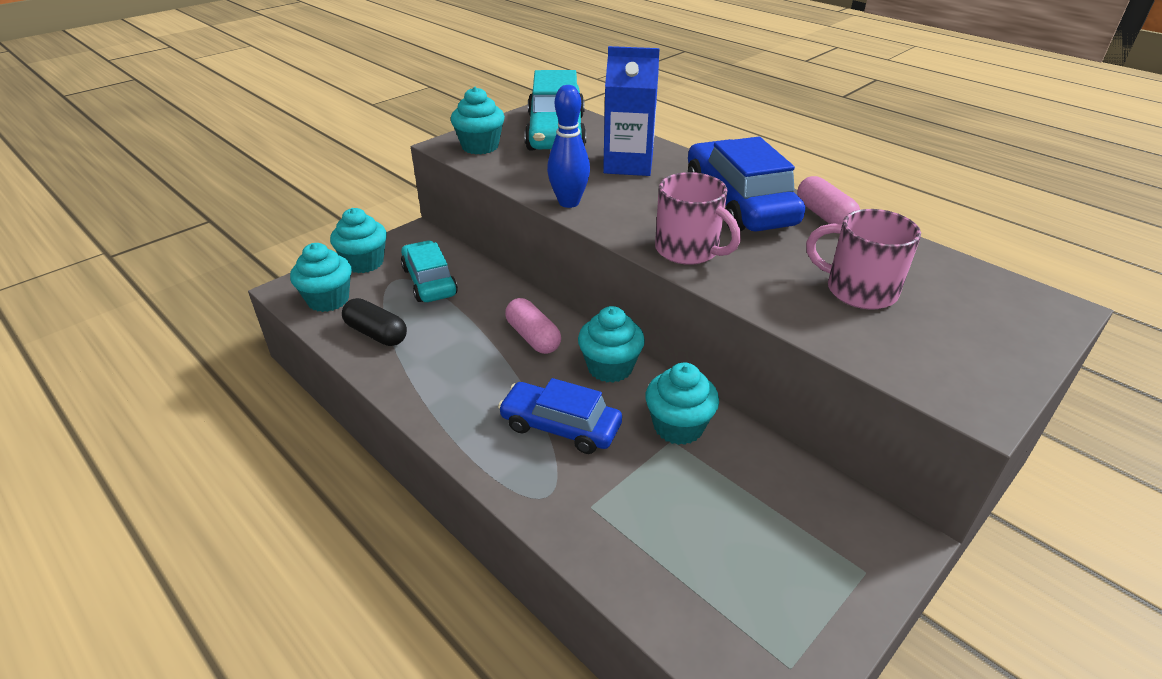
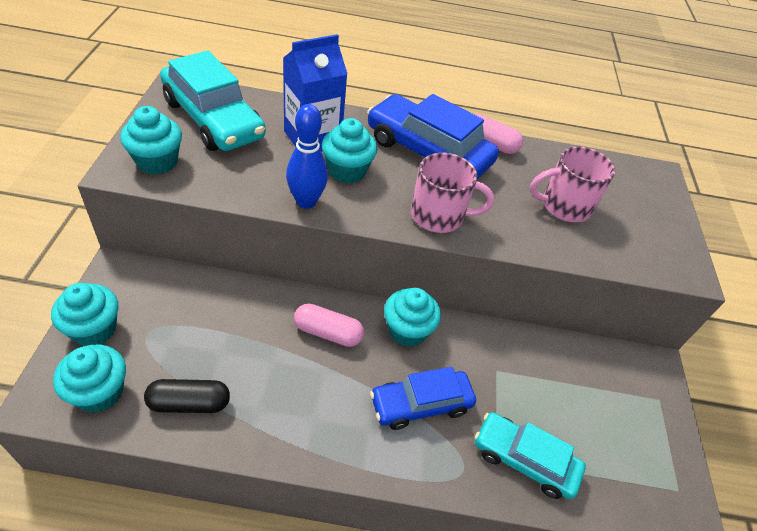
camera: 45 degrees left, 10 degrees up
turquoise car [401,240,458,302] -> turquoise car moved to [475,412,586,499]
turquoise cupcake [645,362,719,445] -> turquoise cupcake moved to [322,118,377,183]

